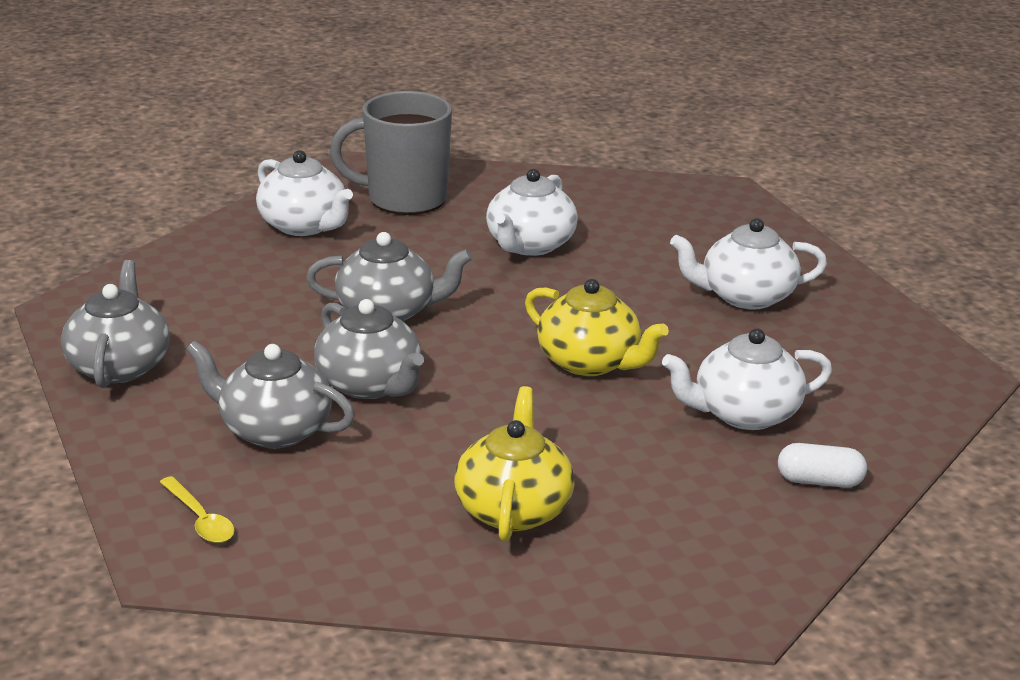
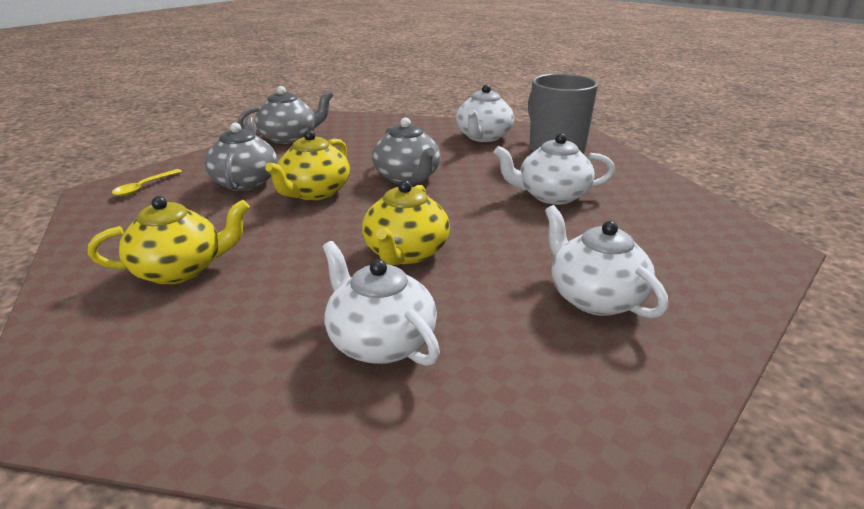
camera: 65 degrees right, 0 degrees up
grey teapot [314,299,424,399] -> yellow teapot [265,130,350,201]
white capsule [778,443,867,488] -> none

